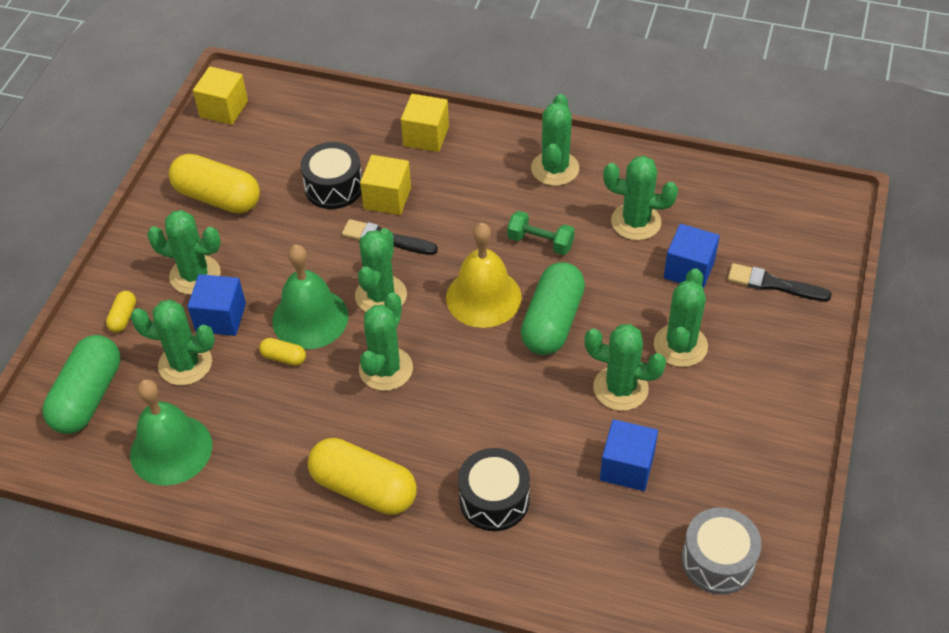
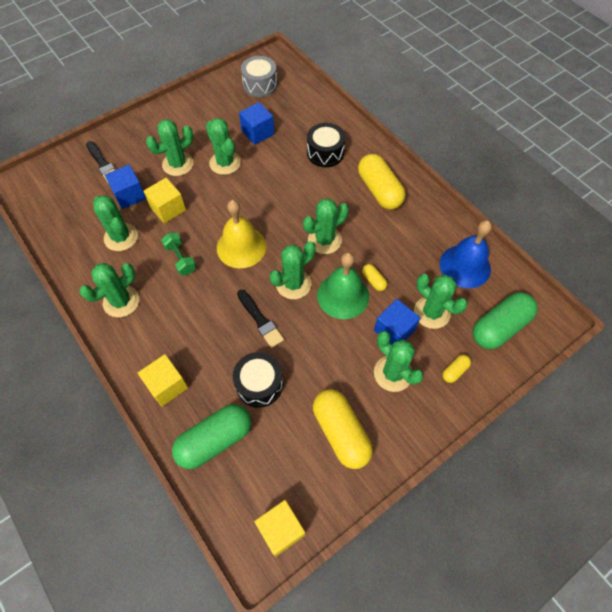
camera: 145 degrees left, 10 degrees up
green bell [130,379,212,486] -> blue bell [440,220,492,288]
yellow cube [360,155,411,215] -> yellow cube moved to [144,178,186,223]
green capsule [521,262,585,355] -> green capsule moved to [172,404,251,469]

